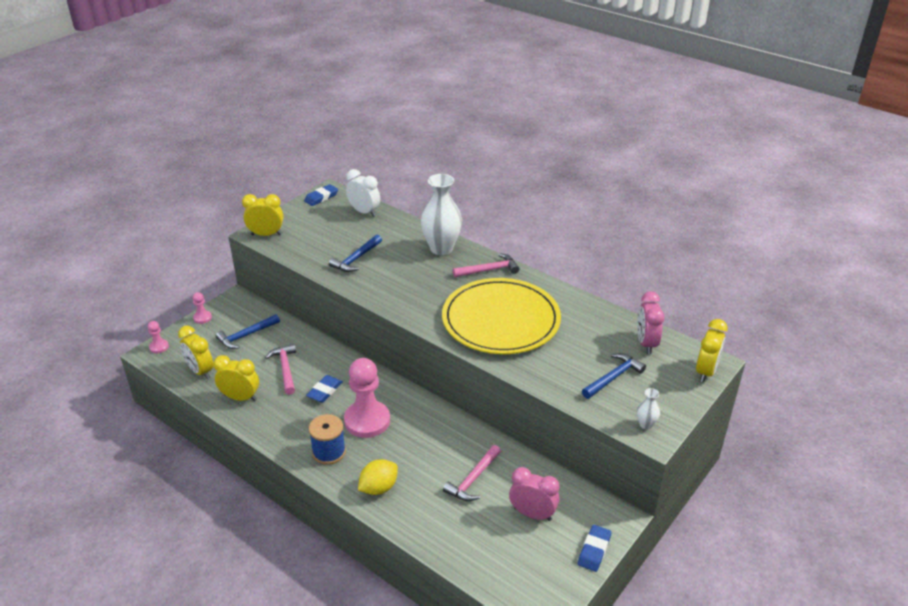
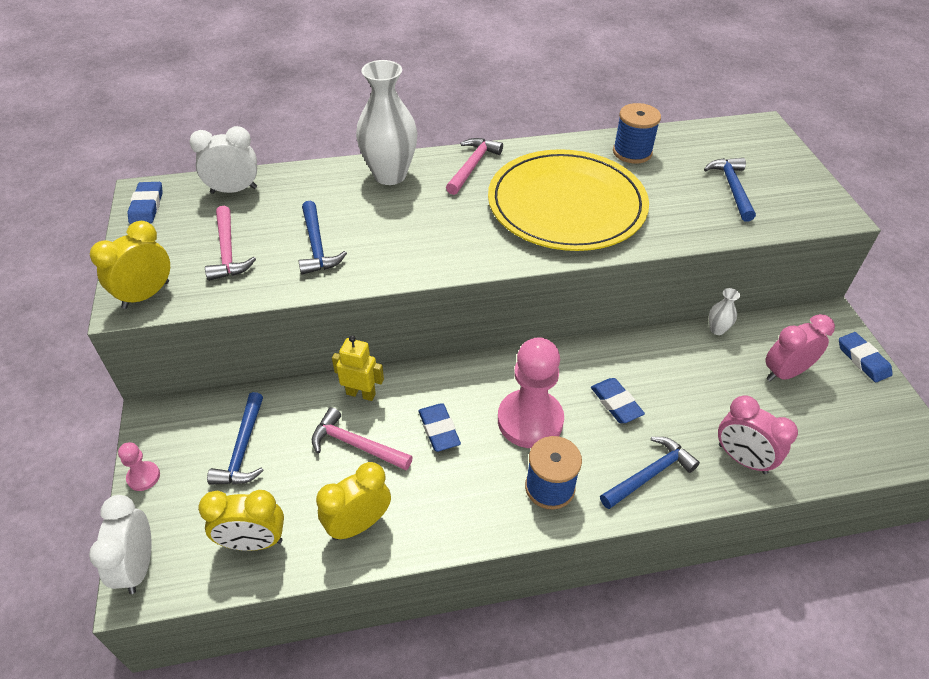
camera: 50 degrees left, 10 degrees up
pink pawn [148,321,169,353] -> white clock [89,495,152,594]
yellow lemon [358,459,398,495] -> blue hammer [600,437,700,509]
pink hammer [443,445,501,501] -> pink hammer moved to [205,206,256,281]
pink clock [637,291,665,354] -> pink clock moved to [718,396,798,474]
white vase [637,388,660,429] -> white vase moved to [709,288,740,335]
yellow clock [696,319,728,382] -> none
none -> yellow robot [332,335,384,401]
none -> blue eraser [591,378,645,423]
none -> blue spool [613,103,661,164]

